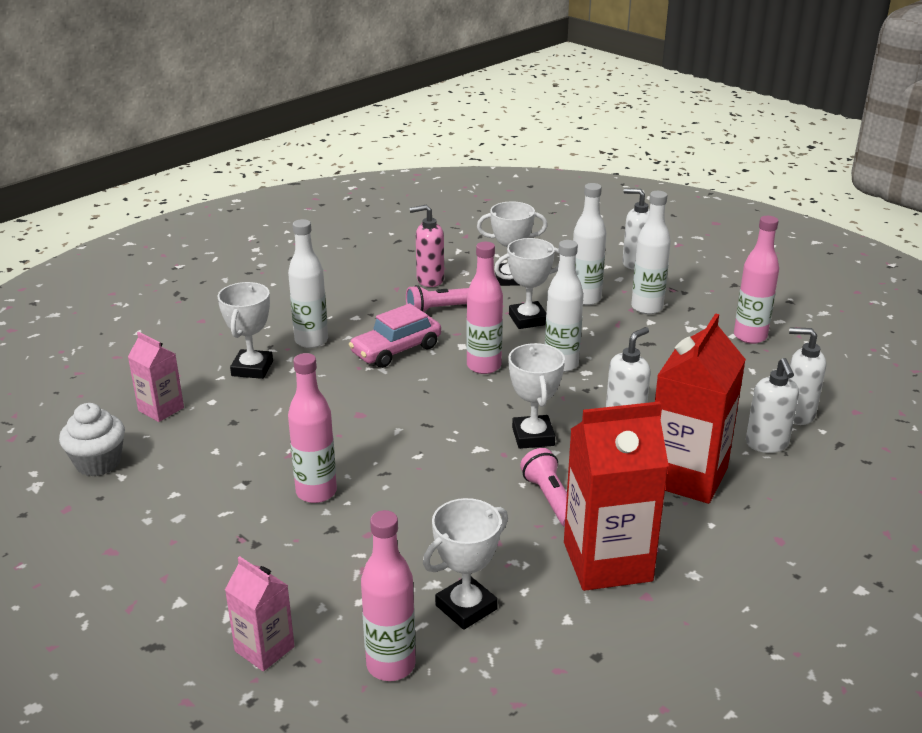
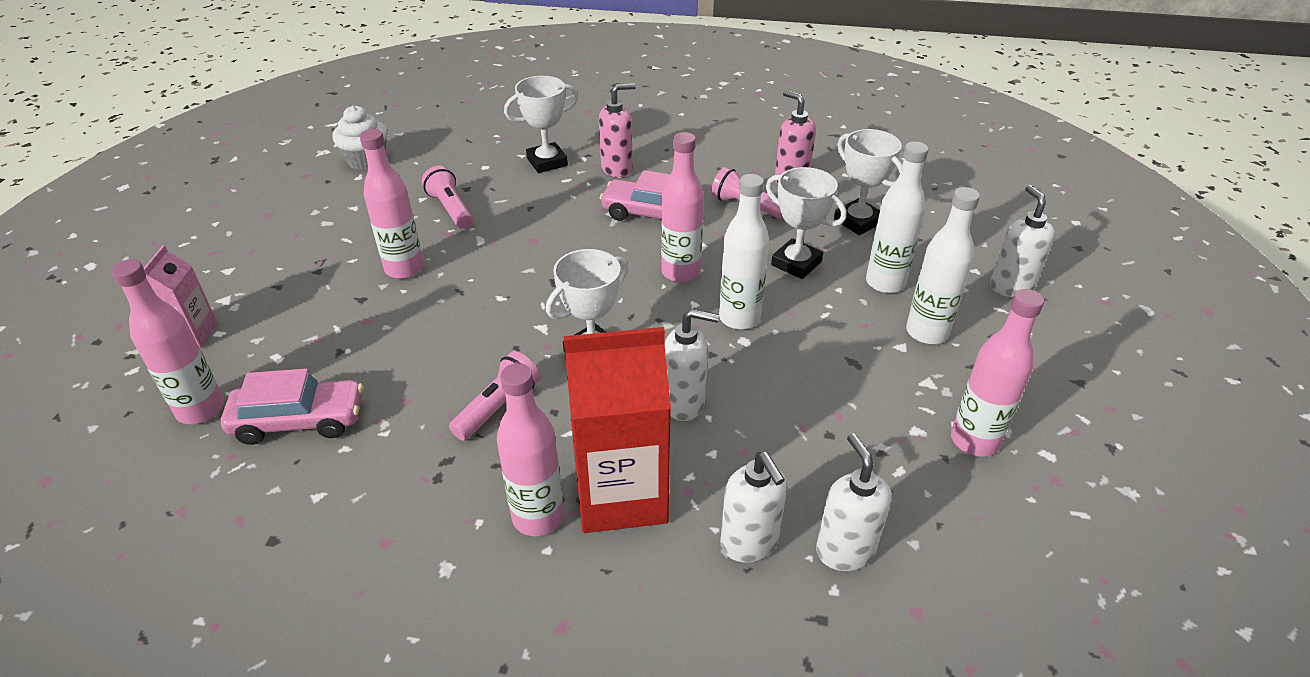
camera: 55 degrees right, 10 degrees up
pink carton [128,332,184,422] -> none
white bottle [288,219,328,348] -> pink soap dispenser [599,83,636,177]
white trophy [423,498,508,630] -> pink car [221,368,363,445]
red carton [564,401,669,591] -> none
white soap dispenser [746,358,799,453] -> white soap dispenser turned 75 degrees counterclockwise [720,452,787,562]
none -> pink flashlight [422,166,473,229]
none -> pink bottle [497,363,564,536]

